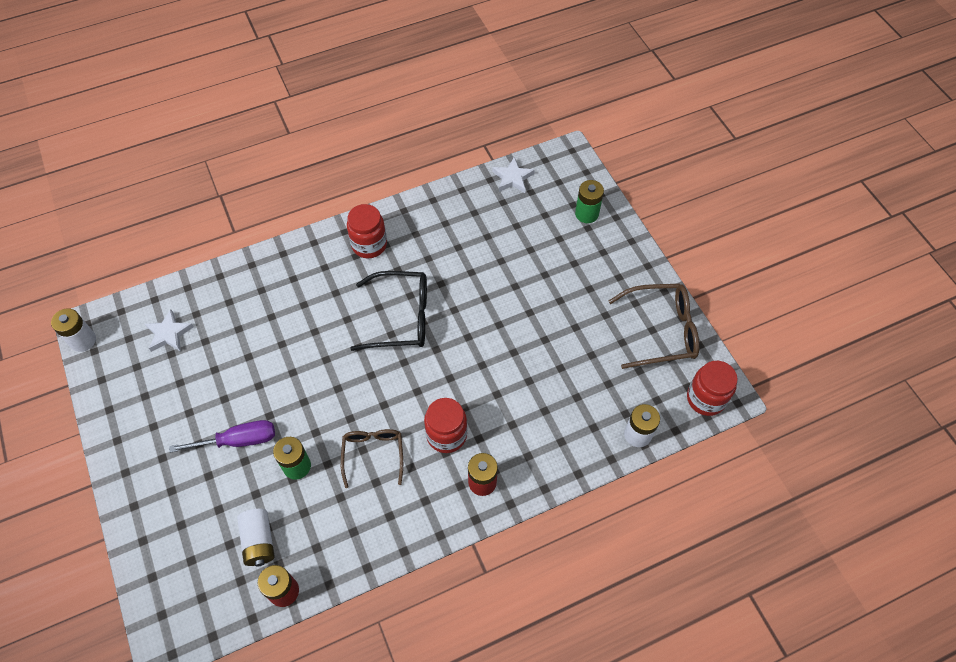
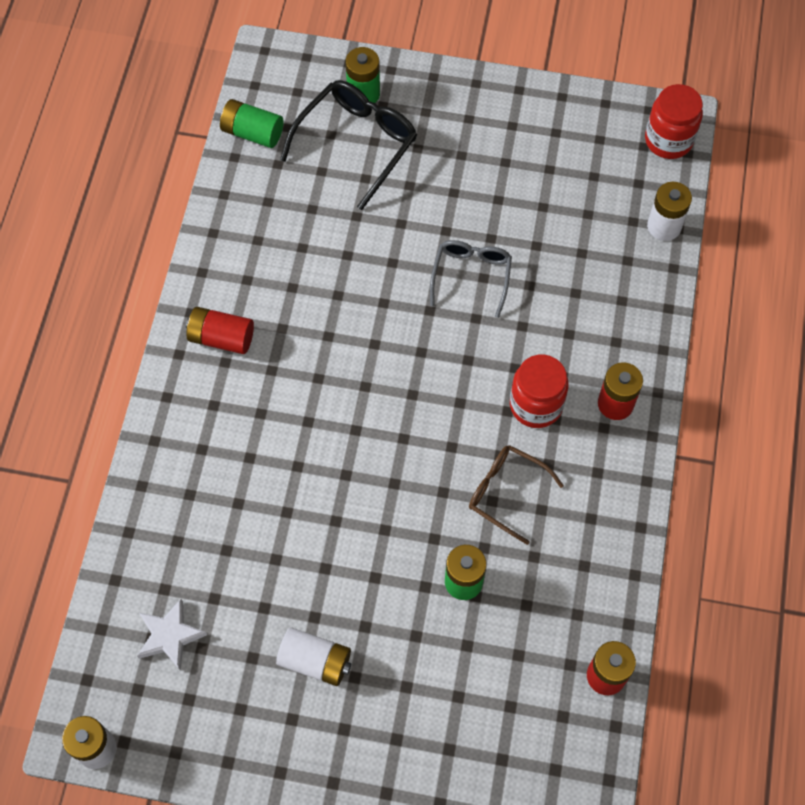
camera: 55 degrees left, 5 degrees up
purple screwdriver [169,420,275,453] -> none
white battery [237,509,275,567] -> white battery moved to [276,627,351,686]
red jar [347,204,387,258] -> red battery [186,307,254,354]
black glasses [350,271,427,351] -> black glasses moved to [280,80,417,210]
white star [492,157,535,193] -> green battery [220,99,284,148]
brown glasses [609,284,699,369] -> none
none -> grey glasses [430,240,512,318]

